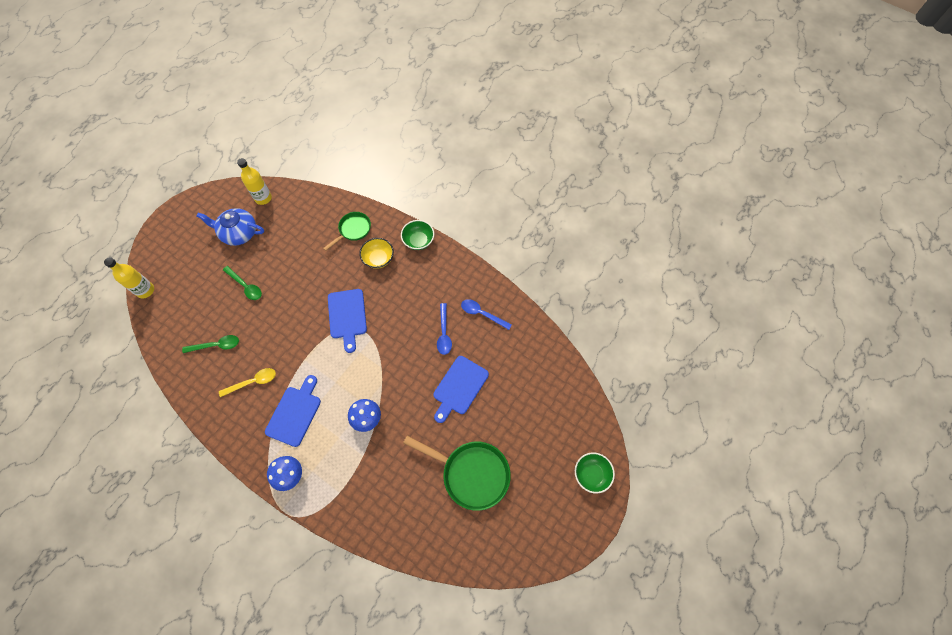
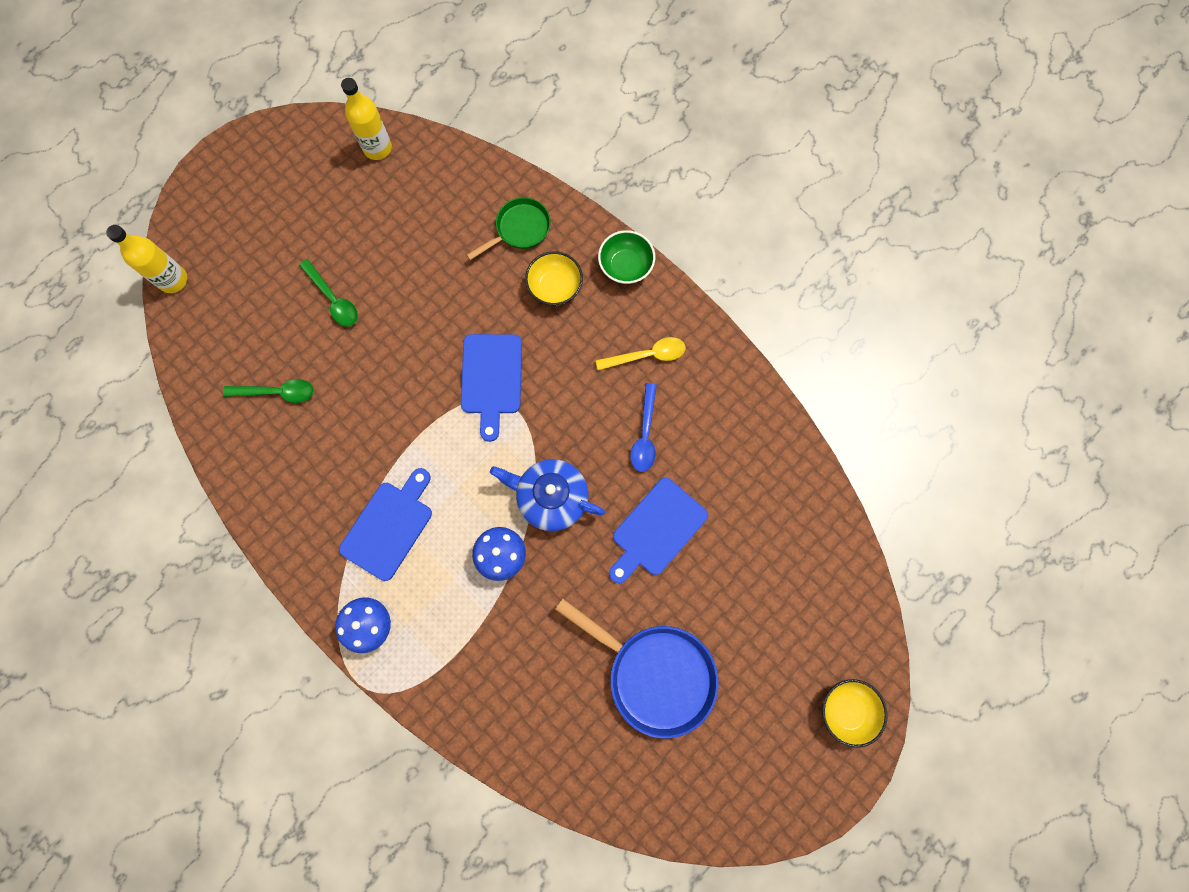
camera: 10 degrees right, 10 degrees up
blue teapot [196,208,264,246] -> blue teapot moved to [490,459,605,531]
yellow spoon [219,368,276,397] -> yellow spoon moved to [596,337,685,370]
green pan [403,436,511,511] -> blue pan [555,599,719,738]
blue spoon [461,299,512,330] -> none
green bowl [575,452,615,494] -> yellow bowl [822,679,888,748]

